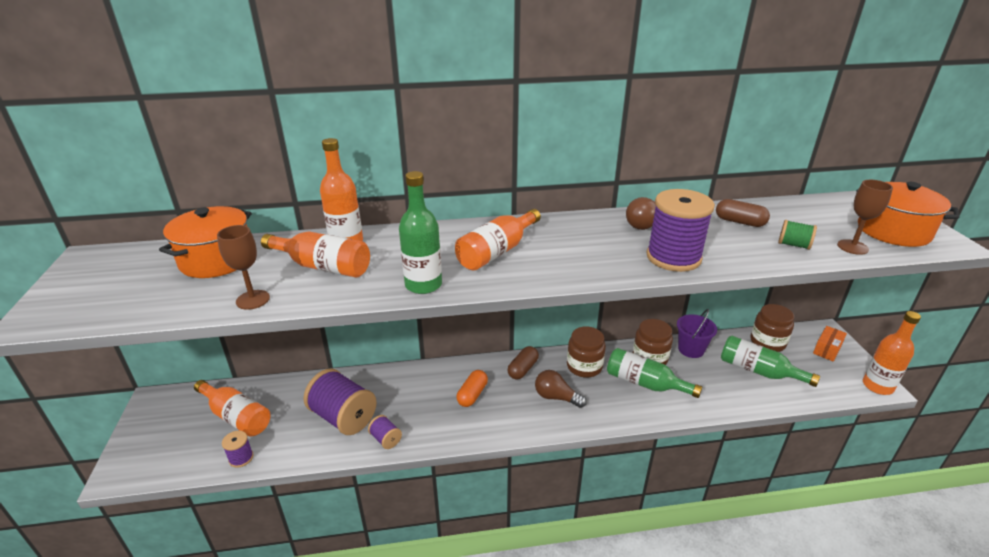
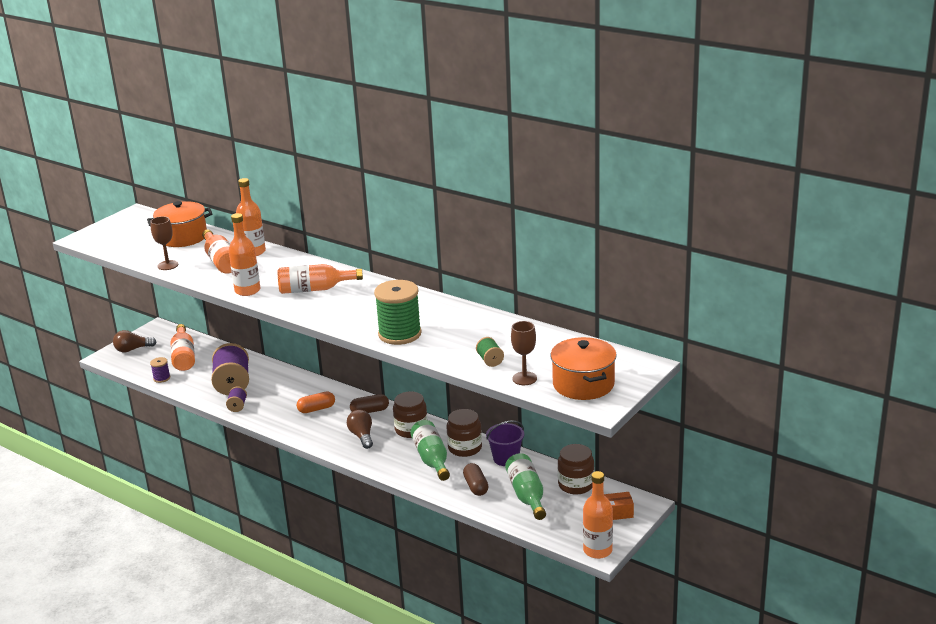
camera: 45 degrees right, 5 degrees down
green bottle [399,171,442,294] -> orange bottle [228,213,260,296]
brown light bulb [626,197,656,230] -> brown light bulb moved to [113,330,157,352]
purple spool [646,189,715,272] -> green spool [374,280,422,345]
brown capsule [716,199,770,227] -> brown capsule moved to [463,463,488,496]

